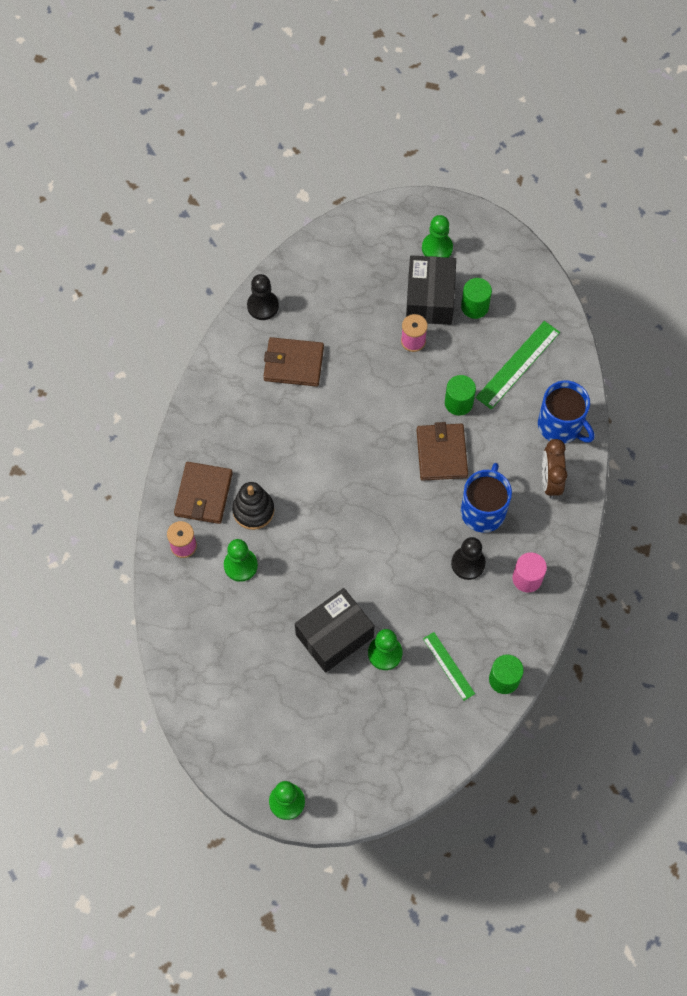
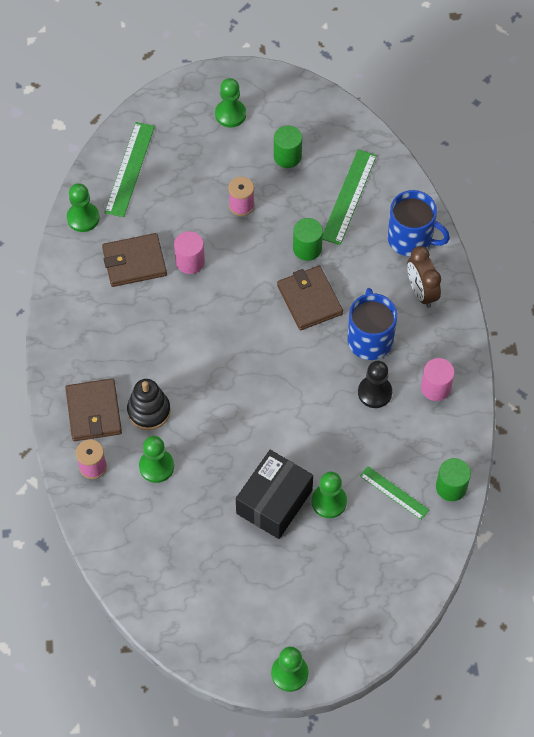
camera: 20 degrees left, 5 degrees down
black pawn [247,274,279,320] -> green pawn [67,183,100,232]
black box [406,255,456,325] -> none
none -> green ruler [104,122,155,217]
none -> pink cylinder [174,231,205,274]

